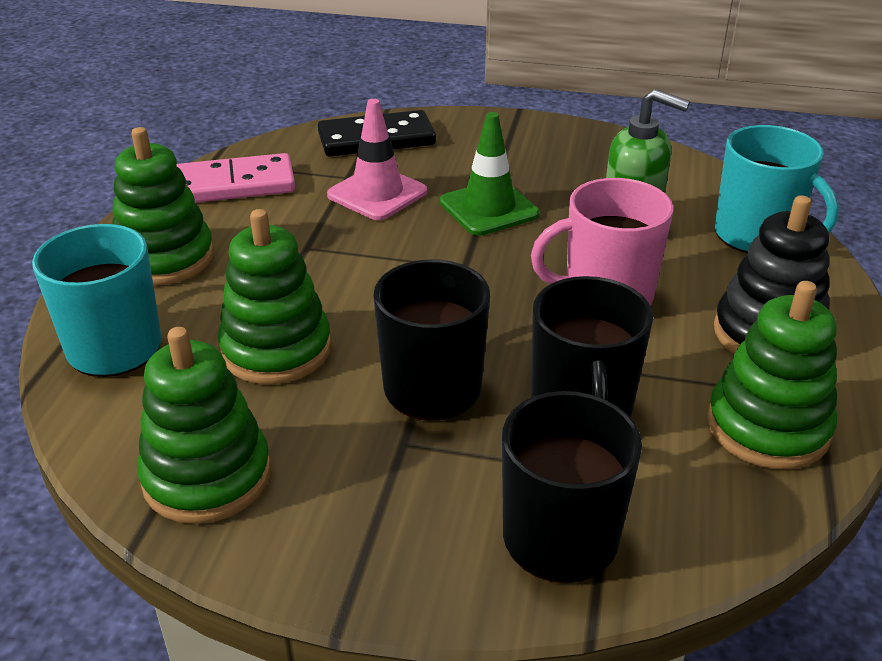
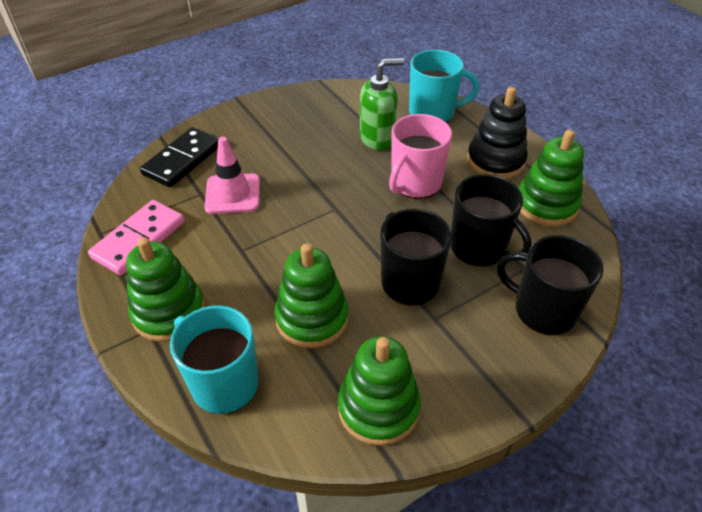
camera: 45 degrees left, 10 degrees up
green traffic cone [440,112,540,236] -> none

